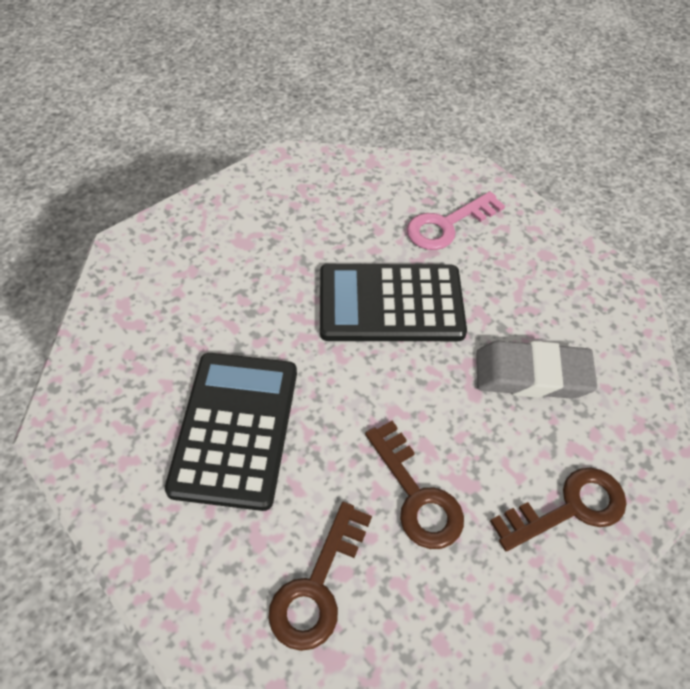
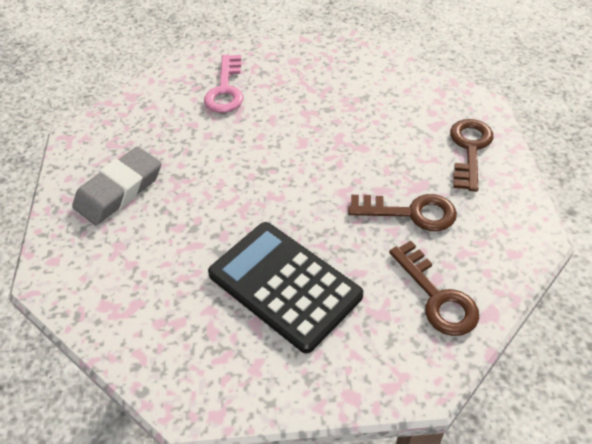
camera: 50 degrees left, 5 degrees down
black calculator [320,264,467,341] -> none
grey eraser [476,341,597,399] -> grey eraser moved to [72,146,161,225]

